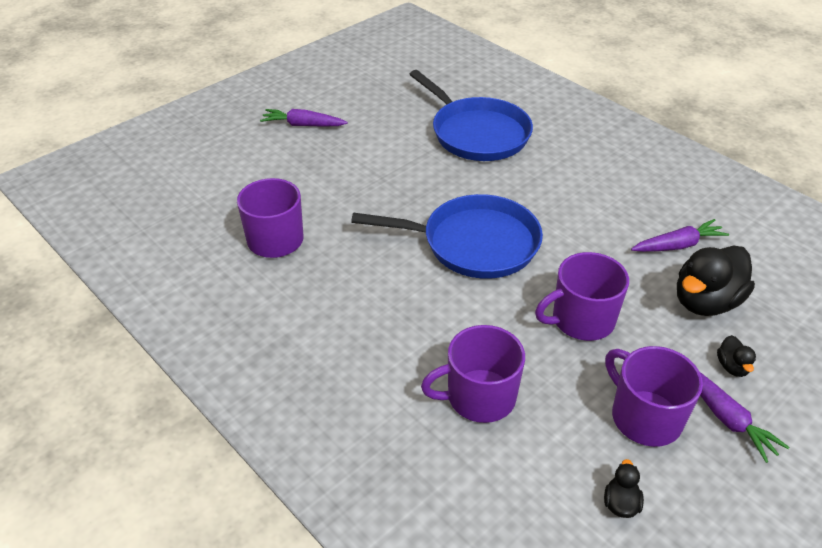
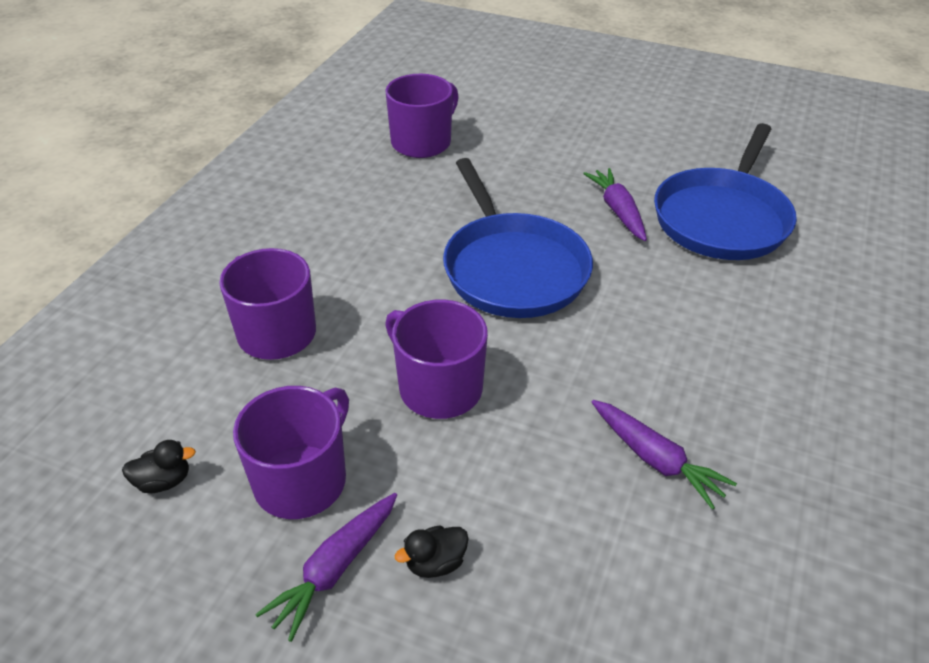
camera: 65 degrees right, 0 degrees up
purple carrot [260,109,348,127] -> purple carrot moved to [583,168,647,241]
black duck [677,245,755,316] -> none

